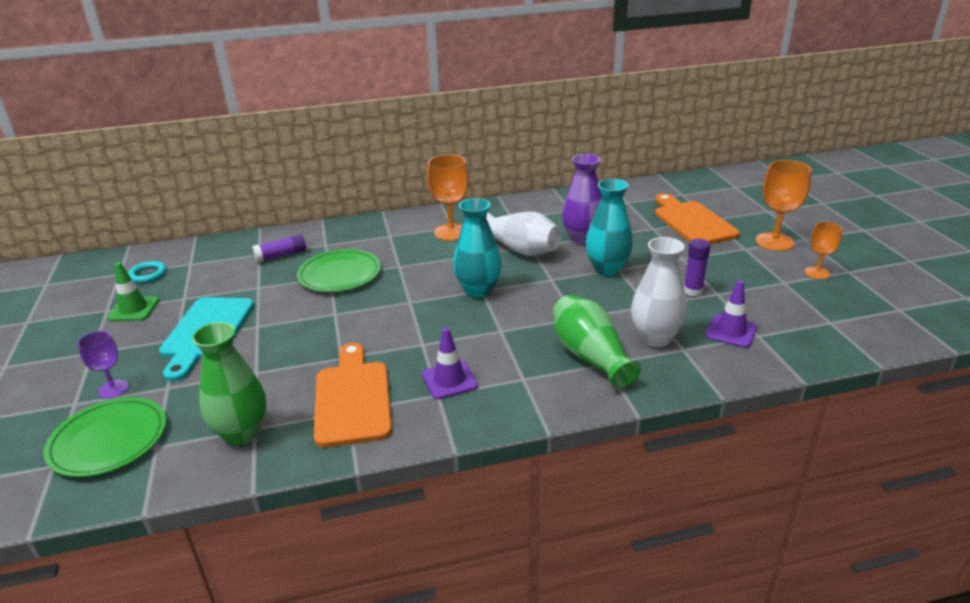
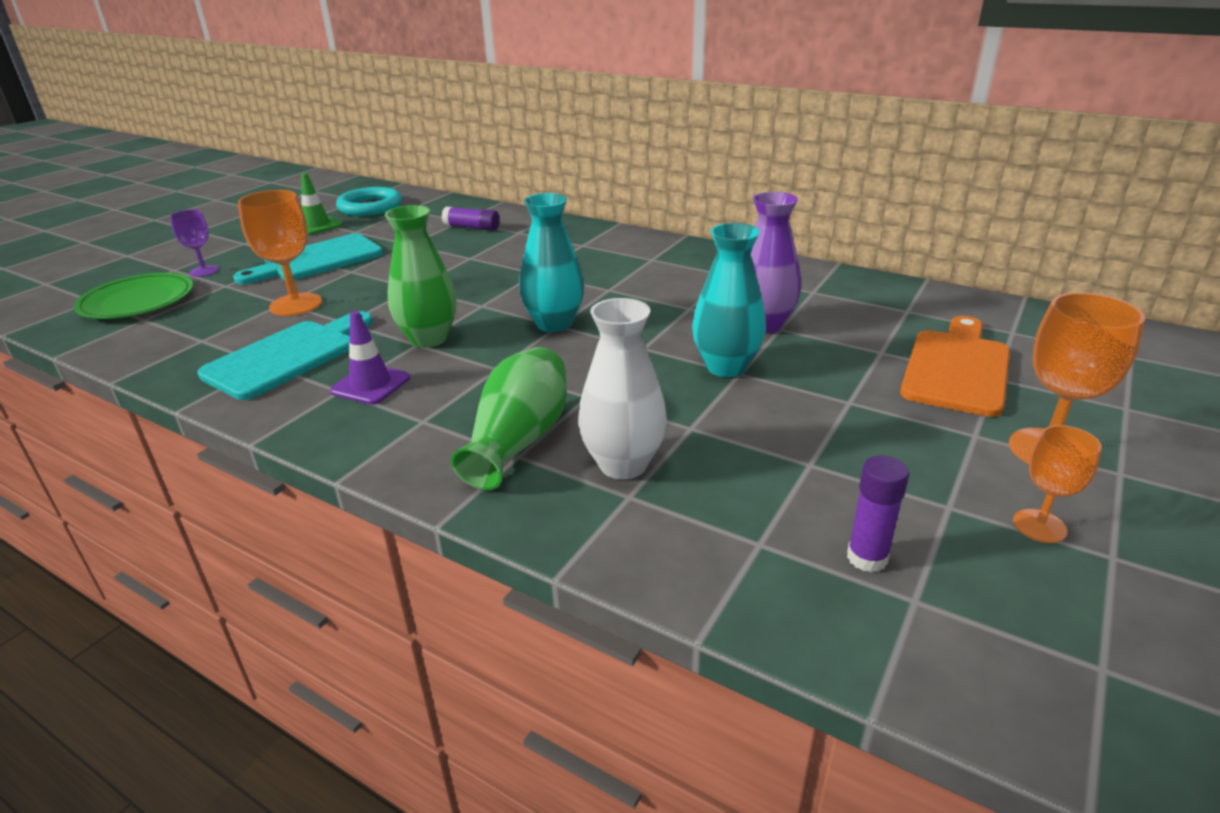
camera: 45 degrees right, 0 degrees up
turquoise ring [128,261,166,283] -> turquoise ring [336,187,402,216], size x1.76
green vase [192,322,266,445] -> green vase moved to [385,205,456,348]
green plate [297,249,381,292] -> none
orange cutting board [314,343,392,447] -> turquoise cutting board [198,311,373,400]
orange goblet [427,154,469,241] -> orange goblet moved to [238,190,322,316]
white vase [486,212,562,256] -> none
purple glue stick [684,239,710,296] -> purple glue stick moved to [847,455,909,572]
purple traffic cone [705,280,757,348] -> none

